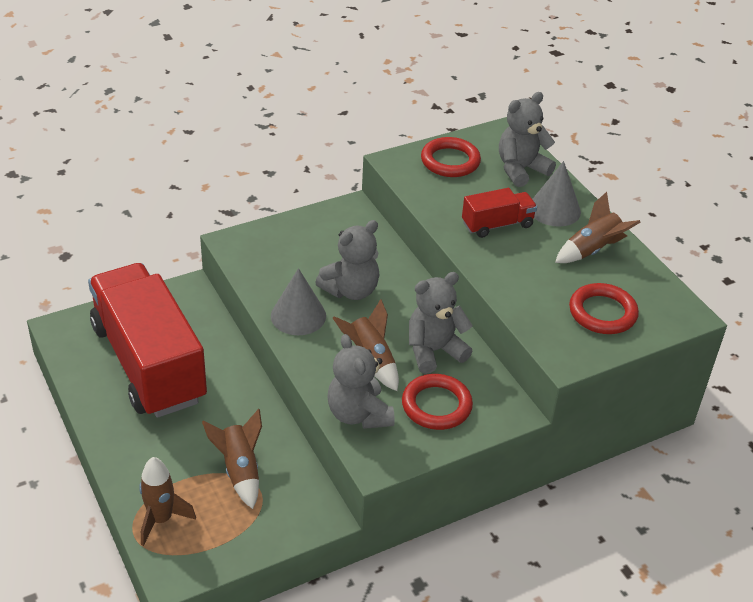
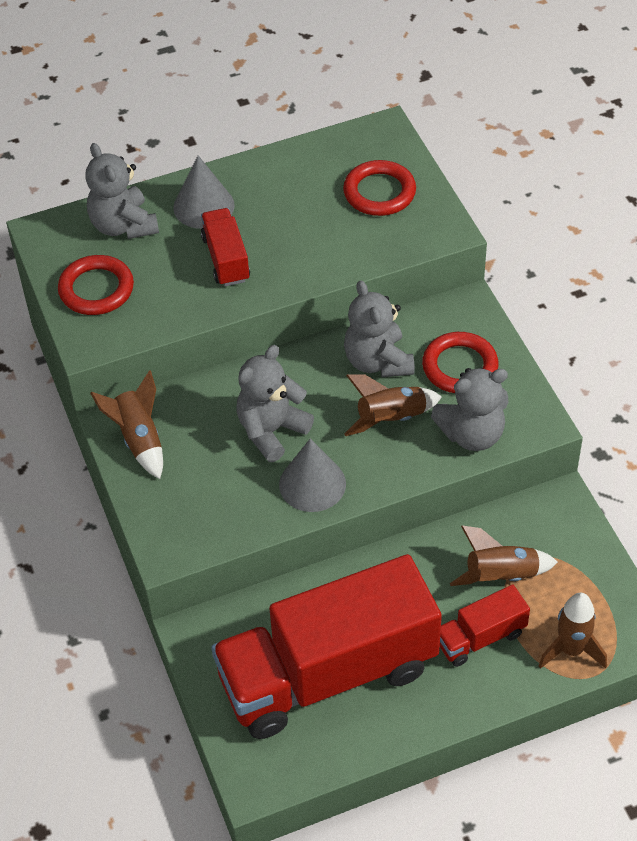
camera: 80 degrees left, 10 degrees up
grey teddy bear [315,220,379,300] -> grey teddy bear turned 105 degrees counterclockwise [236,345,314,462]
brown rocket [555,192,641,263] -> brown rocket moved to [90,370,163,479]
none -> red truck [440,585,530,667]

